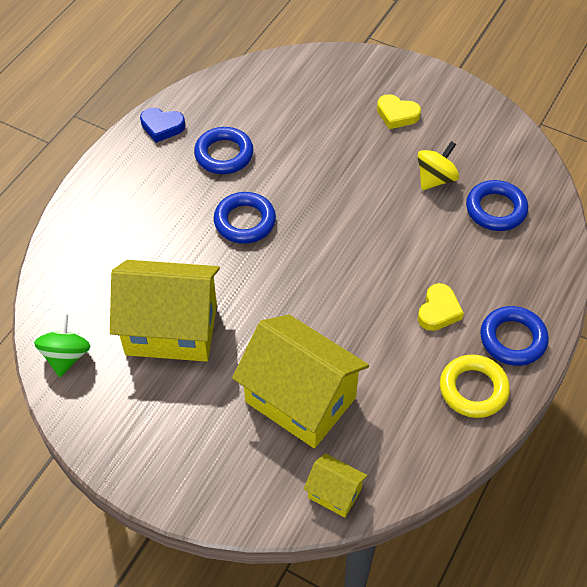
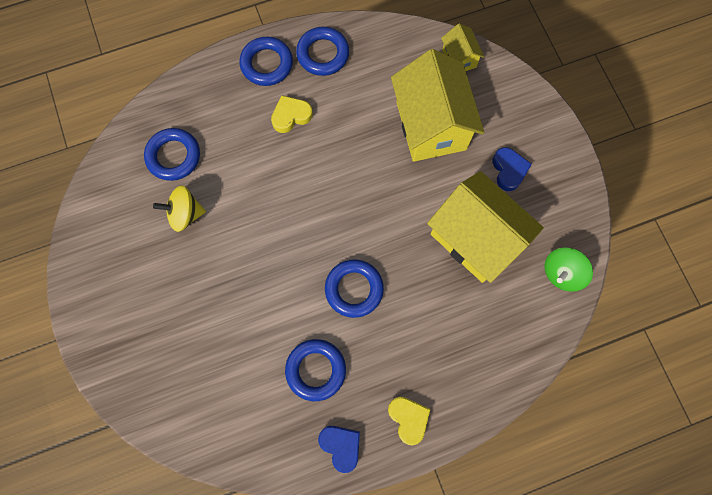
camera: 140 degrees left, 20 degrees up
yellow heart [377,94,421,129] -> yellow heart moved to [388,397,430,445]
yellow ring [440,355,510,418] -> blue ring [296,27,349,76]
none -> blue heart [493,147,532,191]

